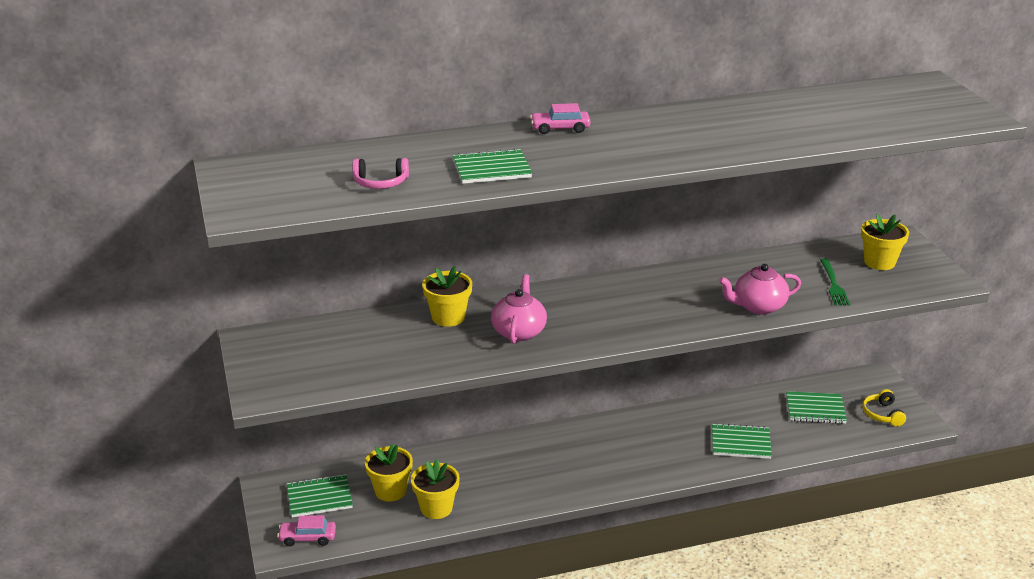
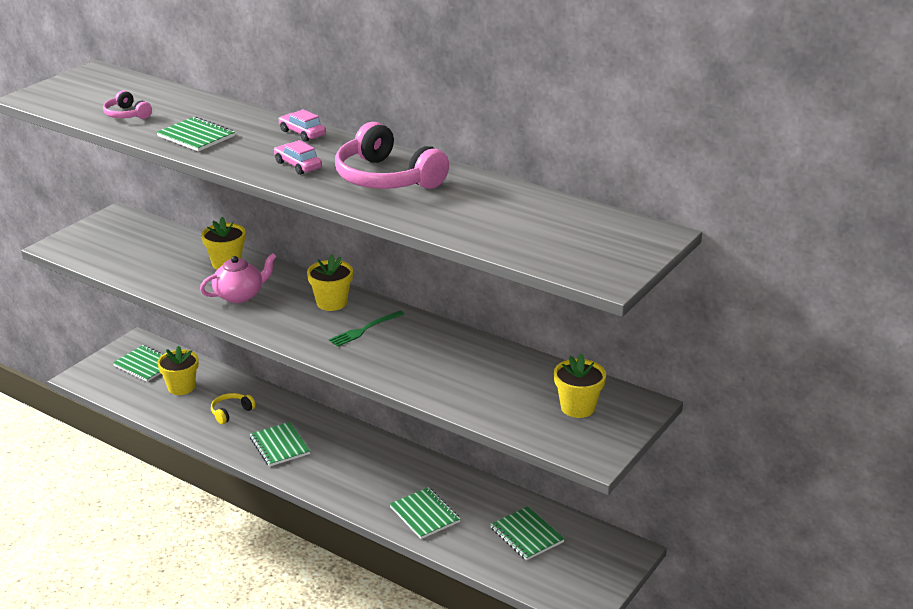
camera: 50 degrees right, 0 degrees up
pink car [277,515,336,546] -> pink car moved to [274,140,322,175]
yellow flower pot [411,459,460,519] -> yellow flower pot moved to [307,254,353,311]
pink teapot [719,264,801,315] -> none
green fork [820,258,850,306] -> green fork moved to [329,311,405,347]
yellow headphones [862,389,906,426] -> yellow headphones moved to [211,393,256,424]
none -> green notebook [250,422,310,467]
none -> pink headphones [335,122,449,189]

